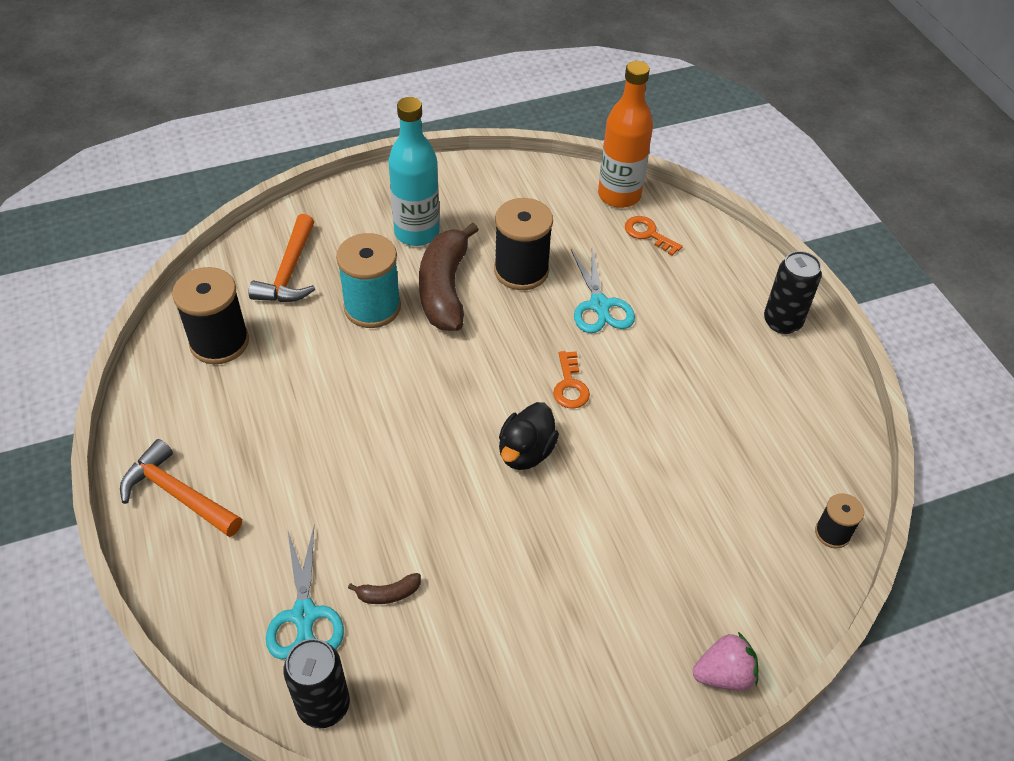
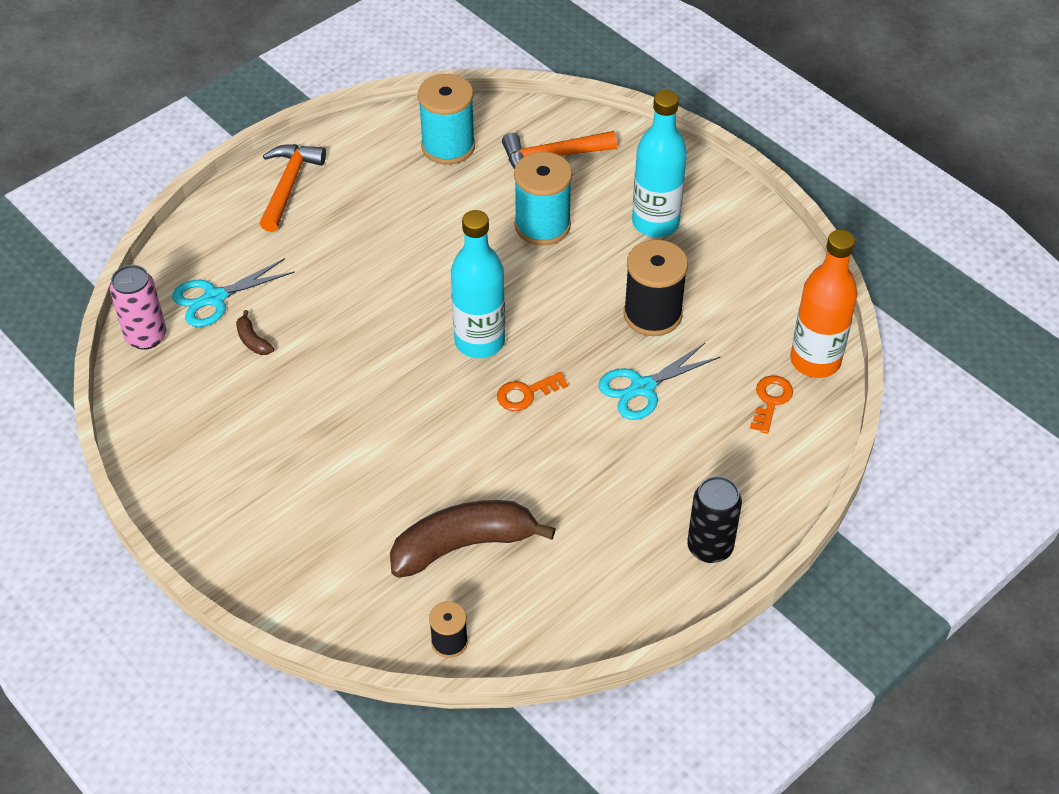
camera: 70 degrees right, 0 degrees up
black spool [172,267,249,364] -> turquoise spool [418,74,475,165]
black can [283,638,350,728] -> pink can [110,265,166,350]
brown banana [419,222,479,331] -> brown banana moved to [390,500,556,578]
black duck [499,402,559,470] -> none
pink strawberry [693,632,758,691] -> none
none -> turquoise bottle [451,210,505,358]

